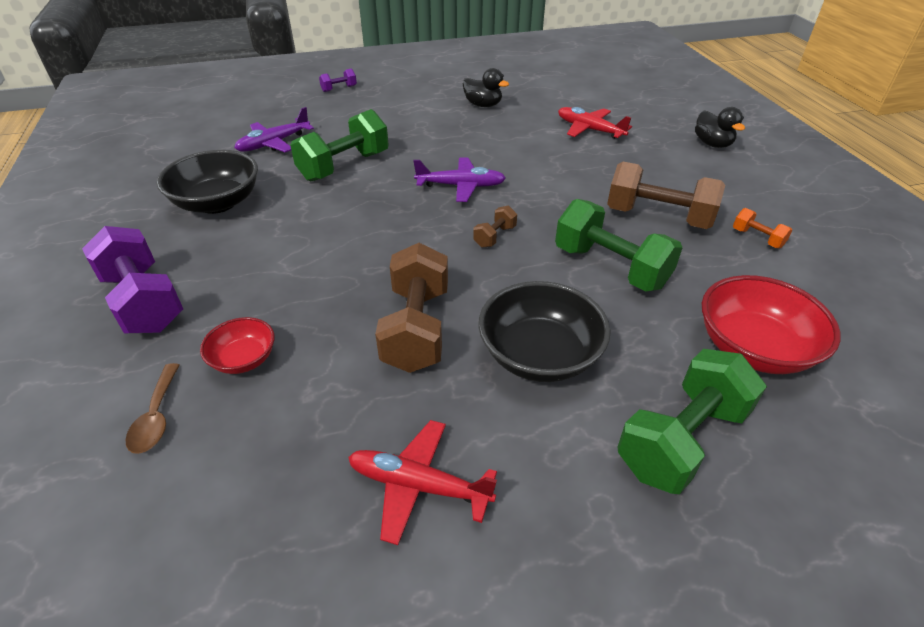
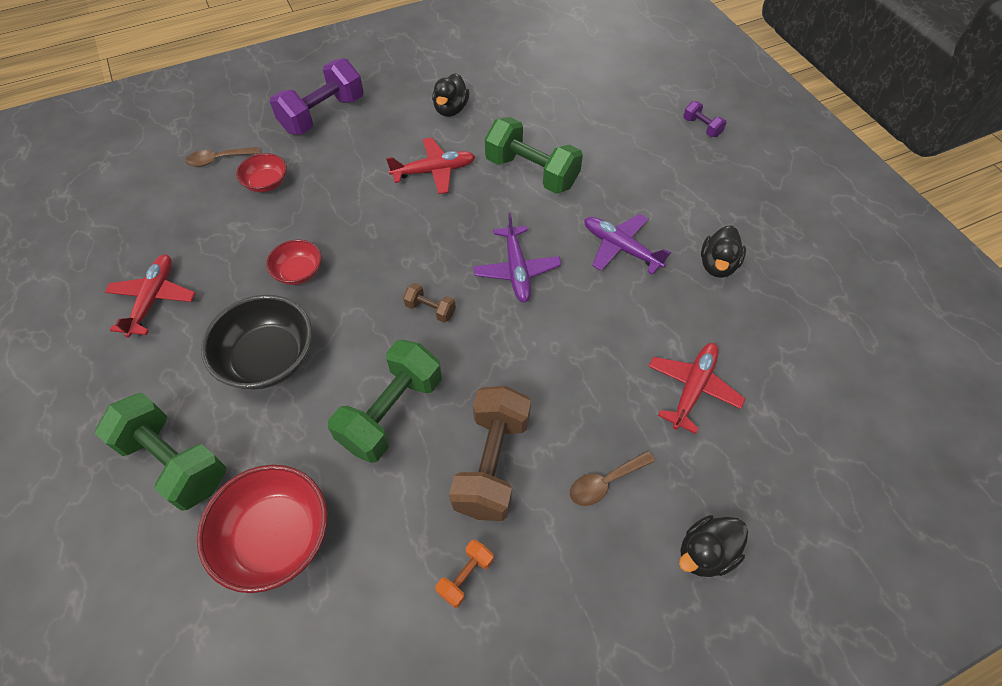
camera: 80 degrees right, 15 degrees up
black bowl [157,150,258,214] -> black duck [432,73,469,117]
purple plane [234,107,314,152] -> purple plane moved to [584,214,671,275]
brown dumbbell [375,243,448,373] -> red bowl [266,239,322,285]
none -> red plane [386,137,475,194]
none -> brown spoon [570,451,655,506]

